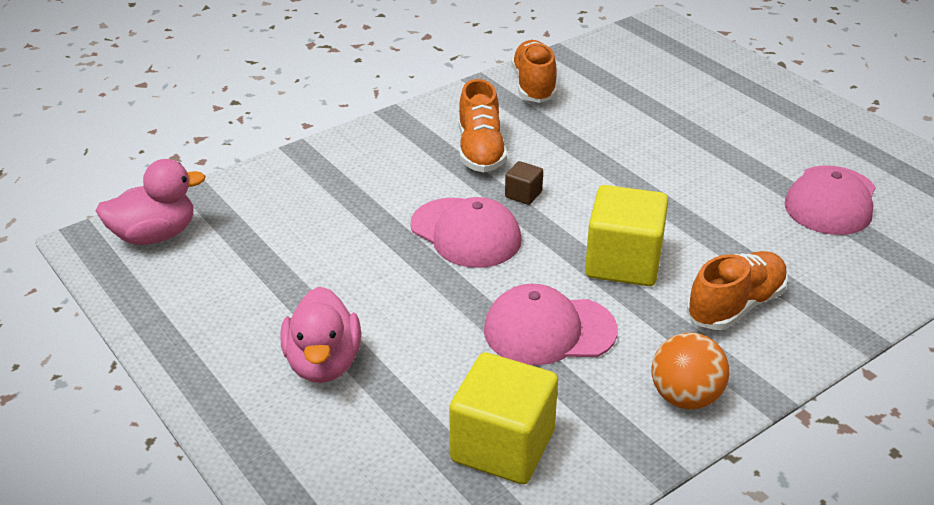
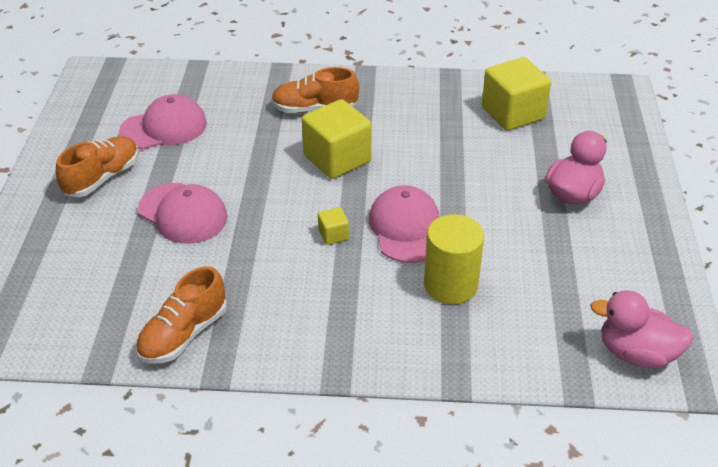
camera: 140 degrees left, 5 degrees up
orange shoe [459,79,507,172] -> orange shoe moved to [56,136,138,197]
pink cap [484,284,618,365] -> pink cap moved to [138,183,228,244]
brown cube [505,161,543,205] -> yellow cube [318,207,349,245]
orange ball [651,332,730,409] -> none
none -> yellow cylinder [424,214,484,304]

